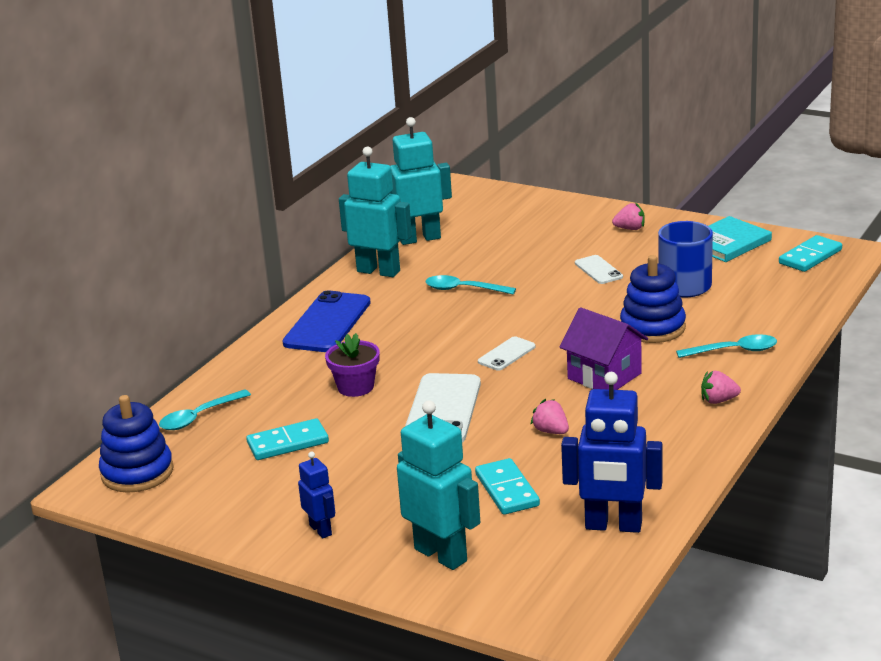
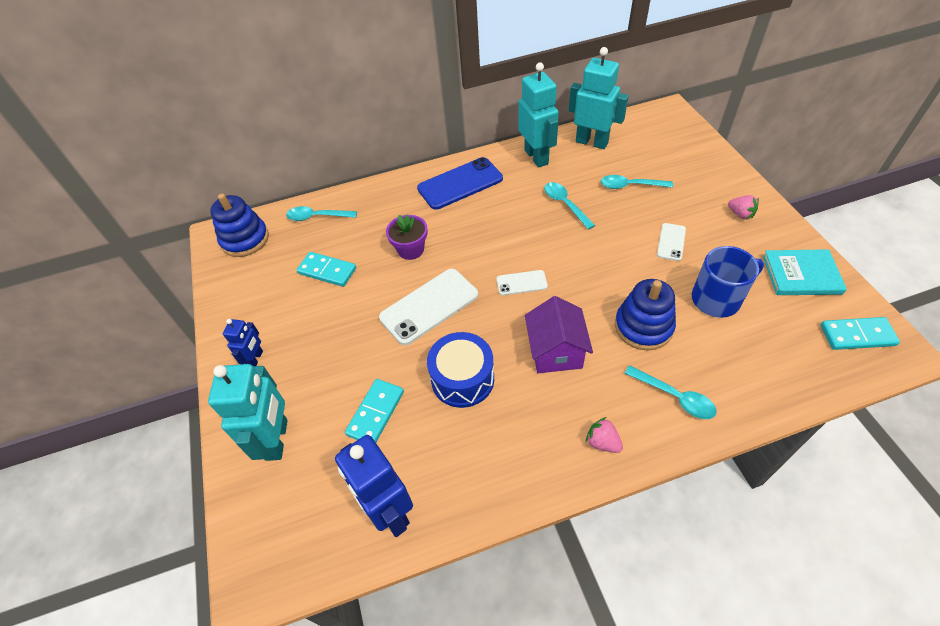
camera: 45 degrees right, 25 degrees up
pink strawberry [530,399,569,434] -> blue drum [427,332,494,408]
none -> turquoise spoon [600,175,673,189]

